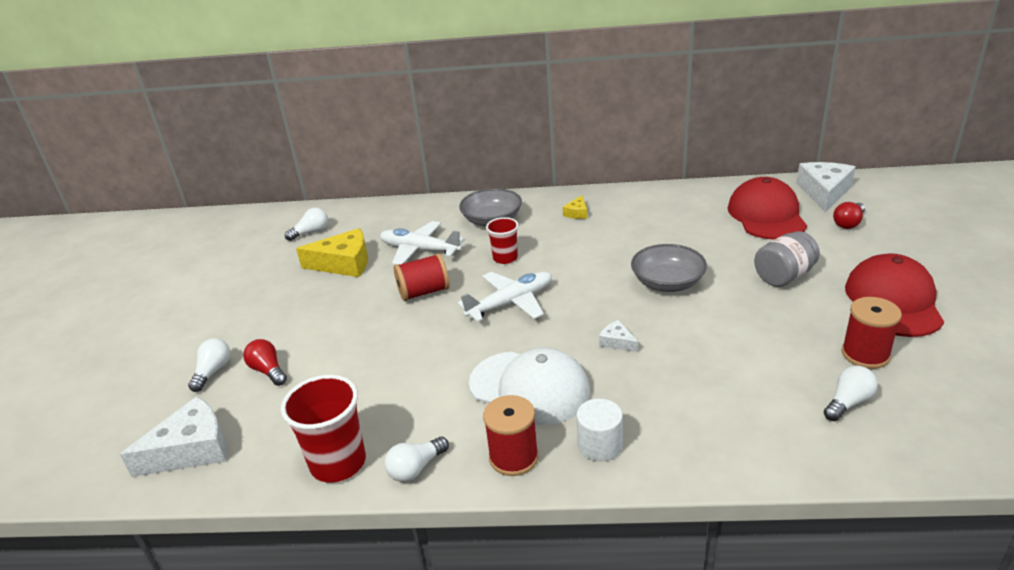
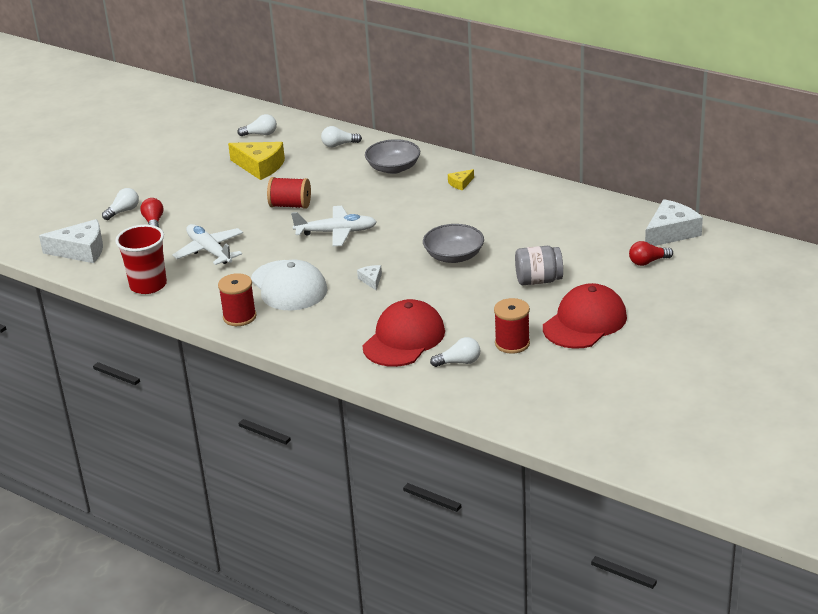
camera: 30 degrees right, 0 degrees up
white plane [380,221,465,265] -> white plane moved to [172,224,243,265]
white light bulb [384,437,449,482] -> white light bulb moved to [321,126,362,147]
red cup [486,217,519,264] -> none
white cylinder [576,398,623,461] -> none
red cap [728,177,807,240] -> red cap moved to [362,299,445,367]

